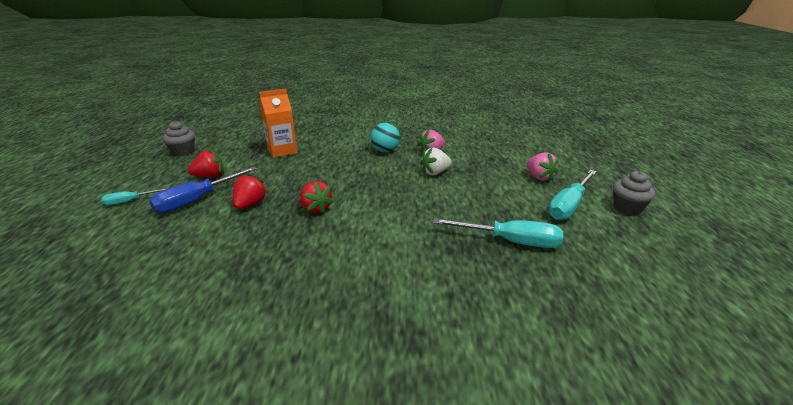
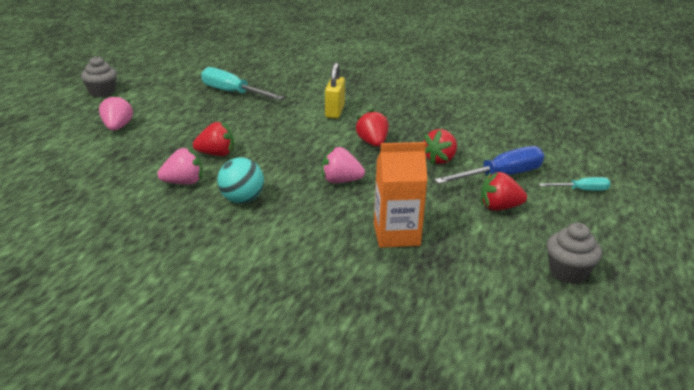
camera: 160 degrees left, 0 degrees up
white strawberry [420,148,452,175] -> red strawberry [193,121,234,156]
turquoise screwdriver [548,170,597,220] -> none
none -> pink strawberry [322,147,365,183]
none -> yellow padlock [325,63,345,119]

